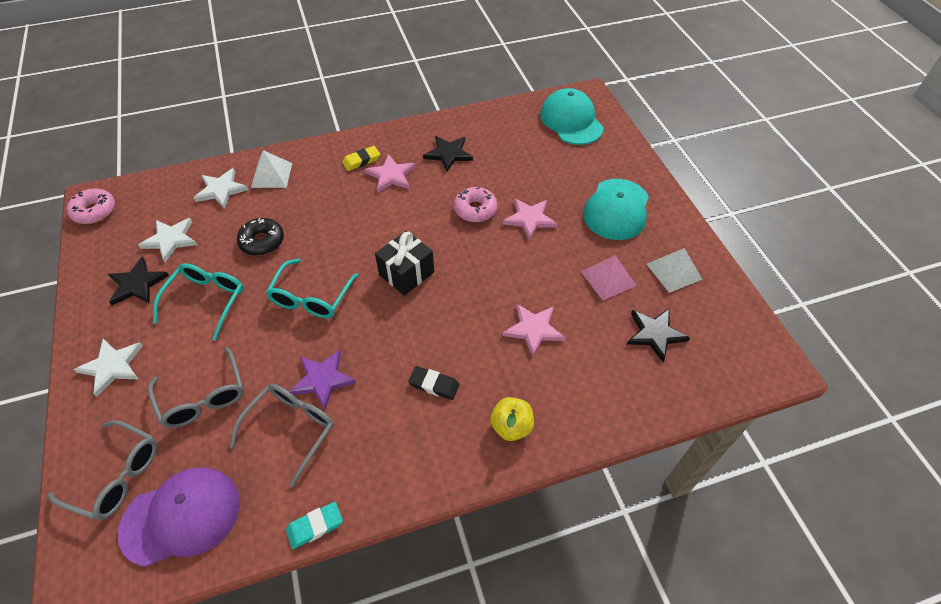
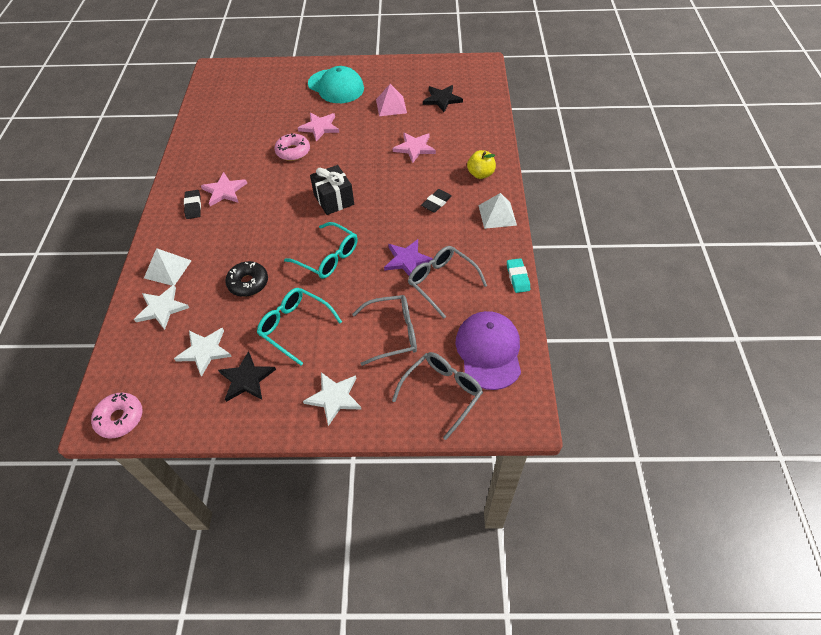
camera: 70 degrees left, 0 degrees up
yellow eraser [342,146,380,171] -> black eraser [184,190,201,219]
black star [423,136,473,172] -> none
turquoise cap [540,88,604,145] -> none
white pyramid [647,248,703,293] -> white pyramid moved to [478,193,517,229]

